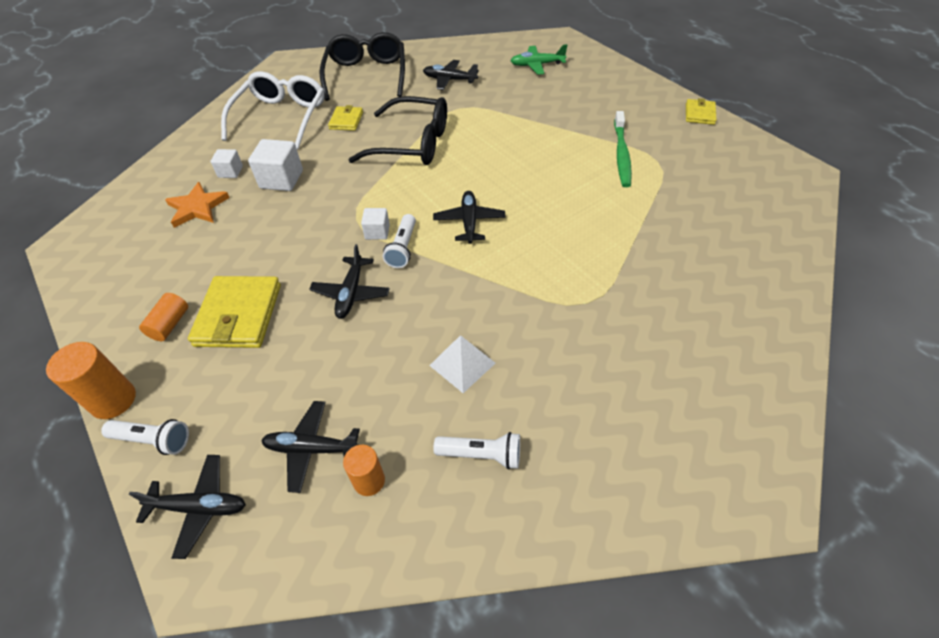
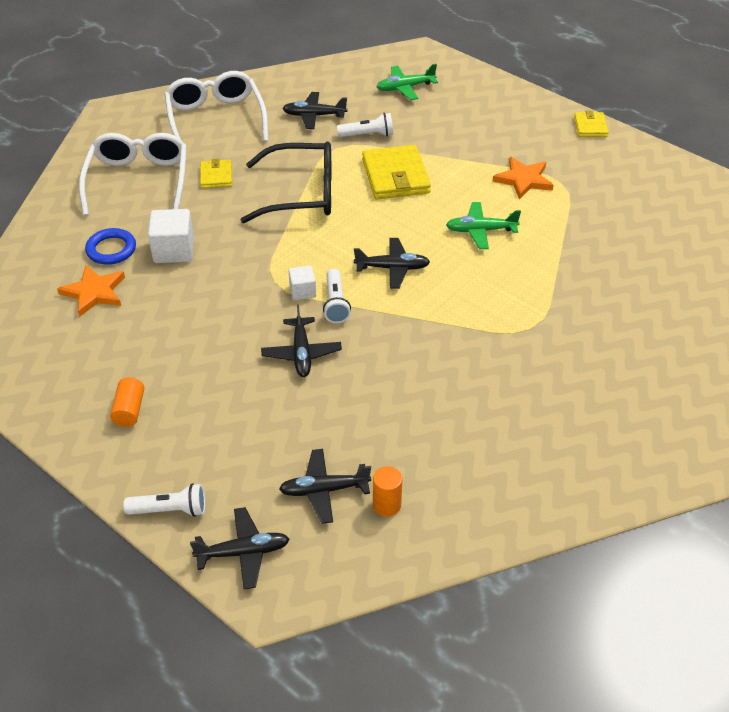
camera: 15 degrees left, 5 degrees down
orange cylinder [46,342,136,419] -> none
yellow wallet [188,276,281,348] -> yellow wallet moved to [362,145,431,199]
white cube [211,149,243,178] -> blue ring [85,228,136,265]
black glasses [320,32,405,101] -> white glasses [164,71,268,154]
white pyramid [429,335,496,393] -> none
black plane [433,191,506,244] -> black plane turned 105 degrees clockwise [354,238,430,289]
white flashlight [433,432,520,470] -> white flashlight moved to [337,113,393,137]
green toothbrush [614,111,632,187] -> orange star [492,157,554,199]
none -> green plane [446,202,521,249]

